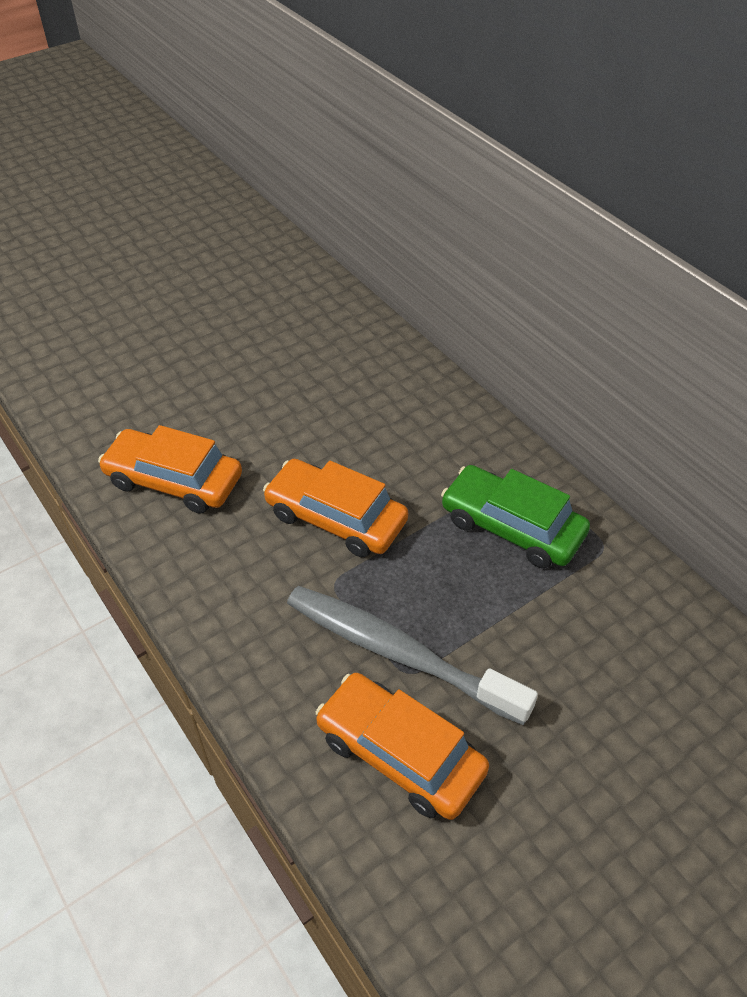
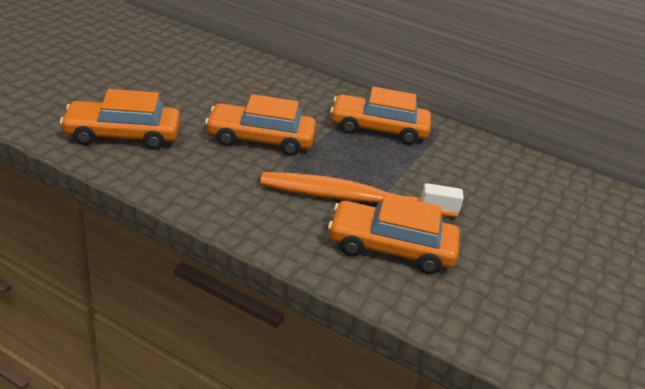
camera: 30 degrees left, 15 degrees down
grey toothbrush [287,586,538,725] -> orange toothbrush [260,172,464,217]
green car [441,465,590,568] -> orange car [330,87,431,145]

